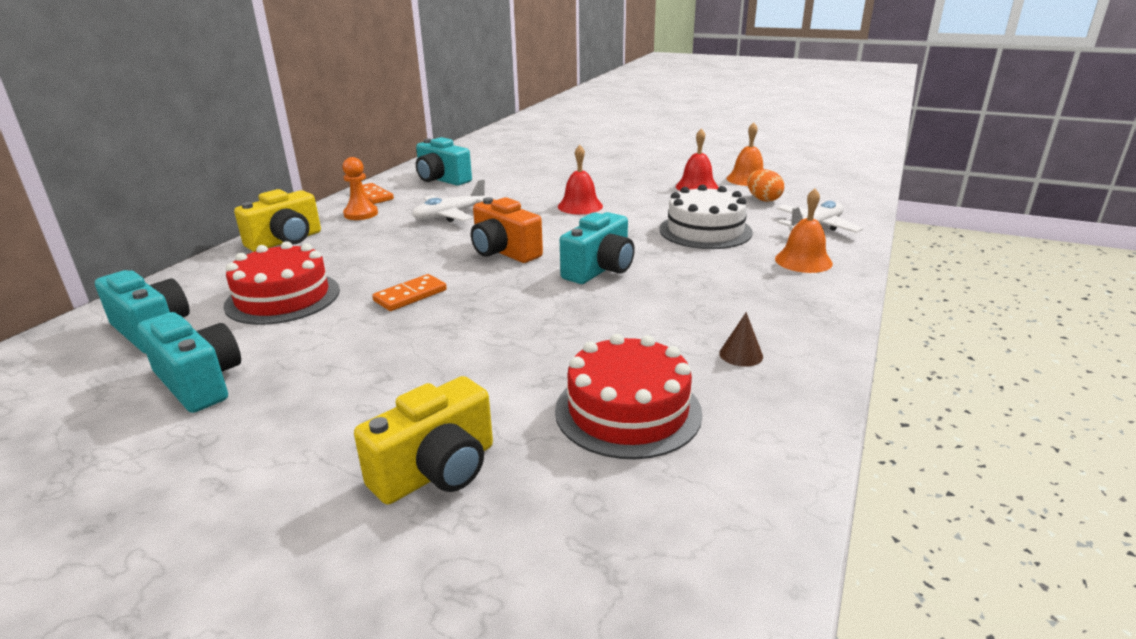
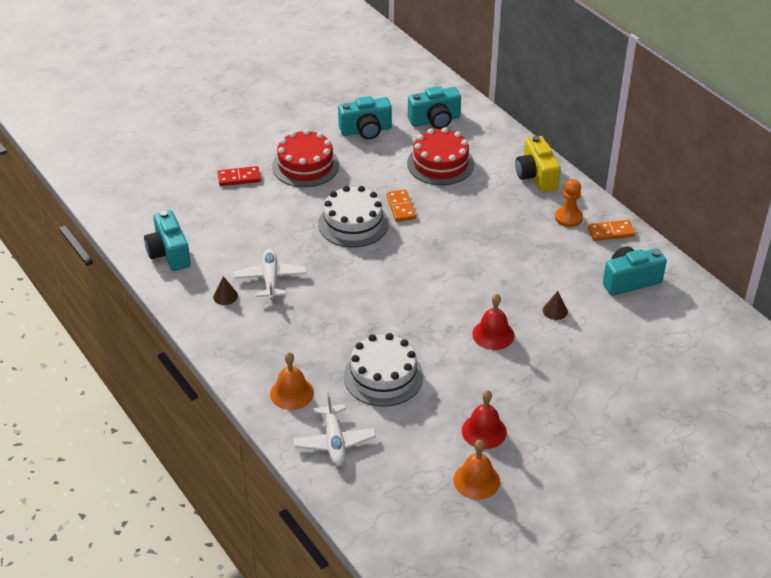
camera: 120 degrees right, 15 degrees up
yellow camera [354,376,493,504] -> red domino [218,166,261,186]
white plane [412,179,487,222] -> white plane moved to [234,249,307,300]
orange camera [471,197,543,263] -> none
red cake [555,334,702,459] -> red cake moved to [272,129,339,187]
turquoise camera [560,212,635,284] -> turquoise camera moved to [144,210,191,271]
orange egg [747,169,784,202] -> none
none -> white cake [318,186,389,247]
none -> brown cone [543,291,568,320]

